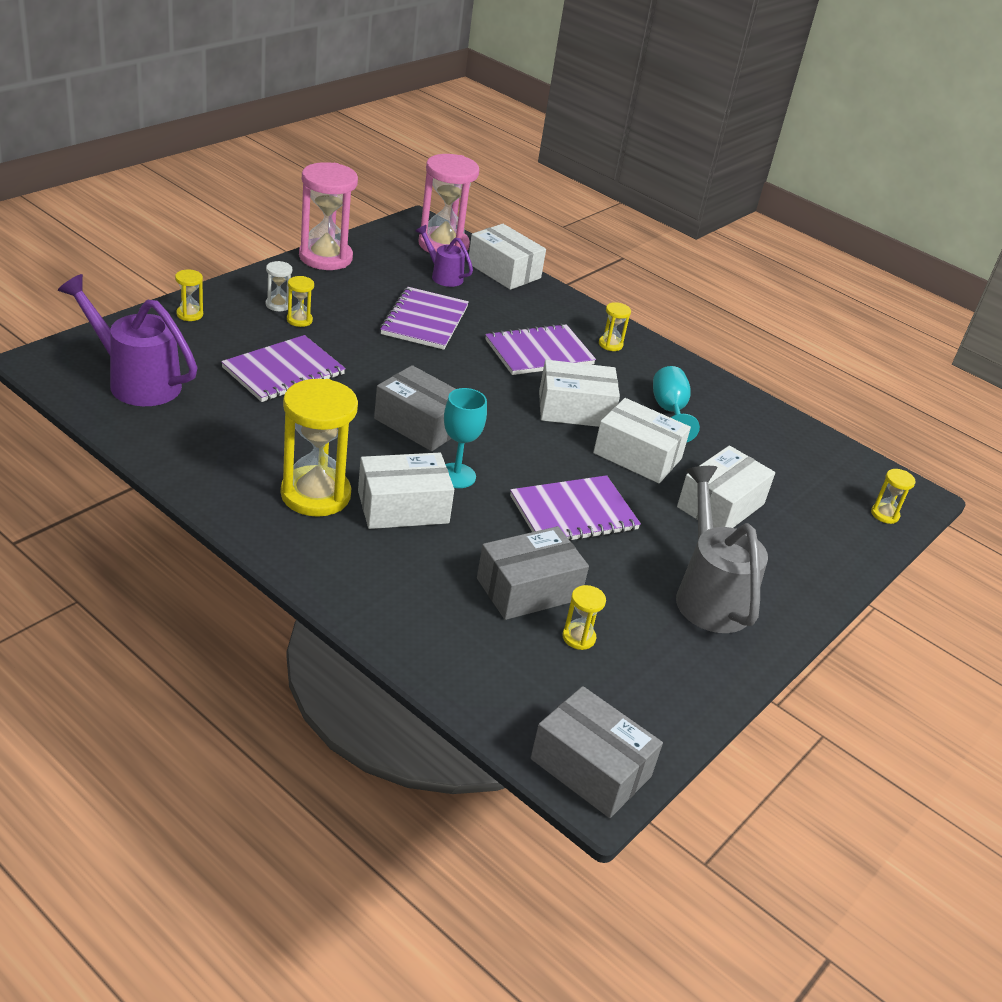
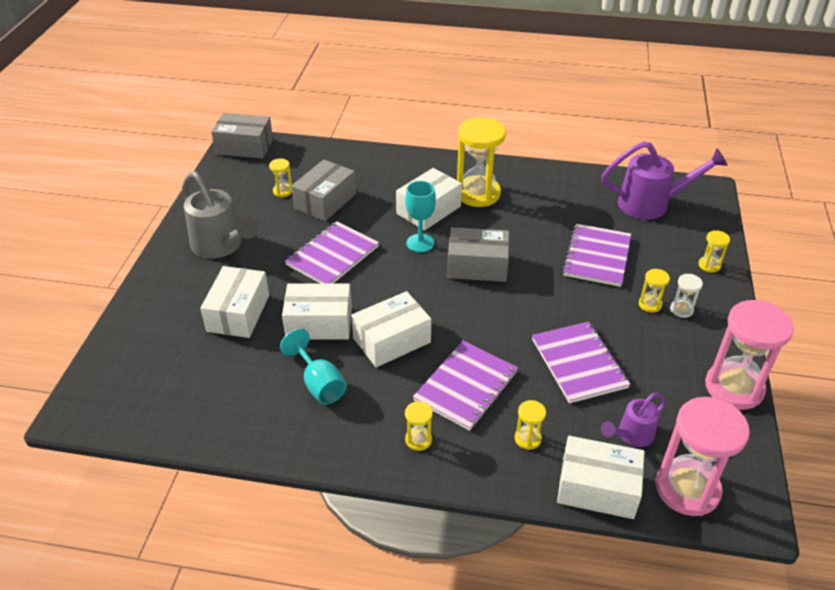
camera: 155 degrees right, 5 degrees up
purple watering can [415,225,473,287] -> purple watering can turned 135 degrees clockwise [601,393,667,447]
yellow hourglass [871,469,915,524] -> yellow hourglass moved to [515,400,546,450]

